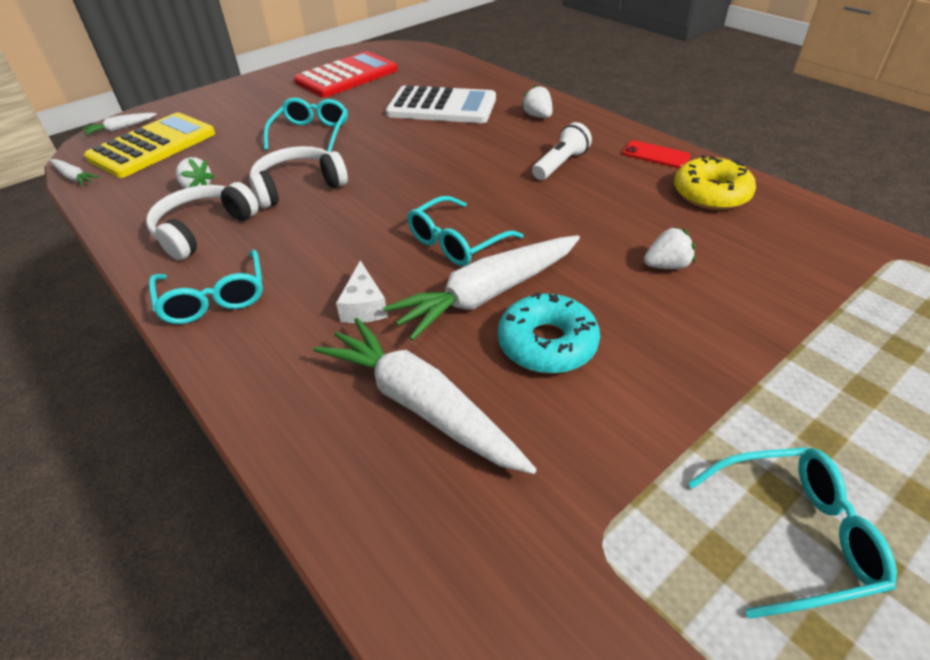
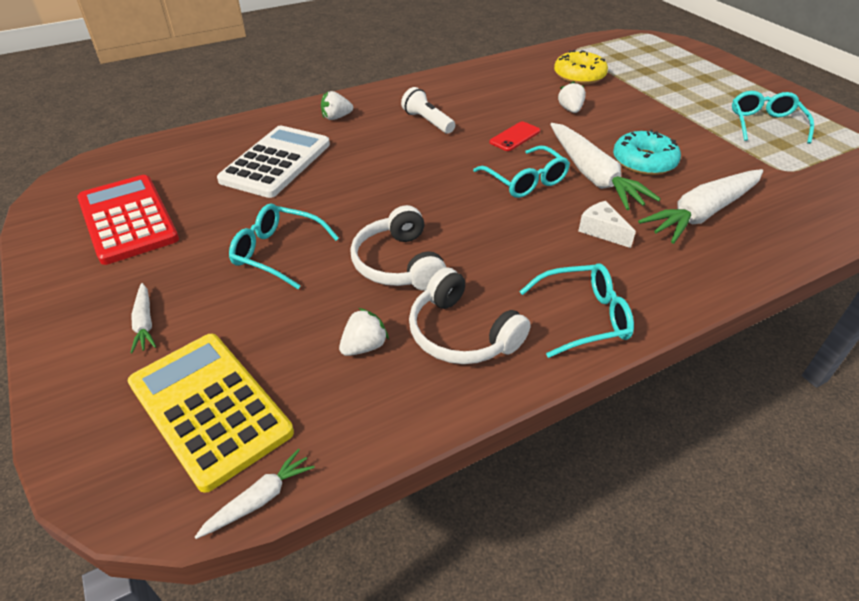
camera: 80 degrees left, 0 degrees up
white carrot [83,113,157,135] -> white carrot moved to [131,283,156,353]
white cheese [336,261,388,323] -> white cheese turned 135 degrees counterclockwise [578,201,636,248]
red phone [622,140,691,168] -> red phone moved to [490,121,540,151]
yellow donut [674,155,756,210] -> yellow donut moved to [554,50,608,84]

